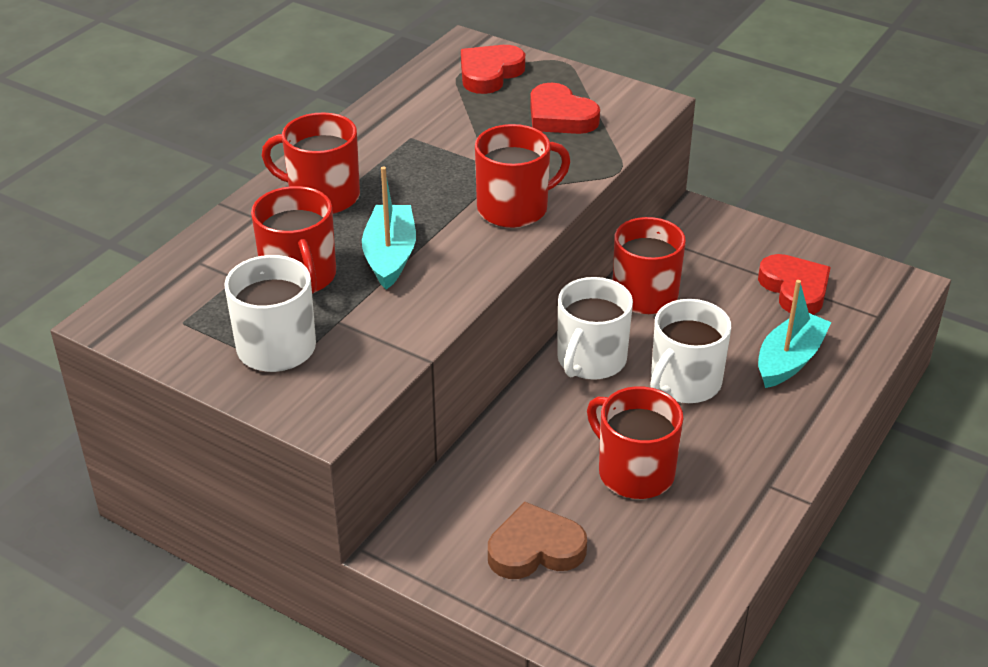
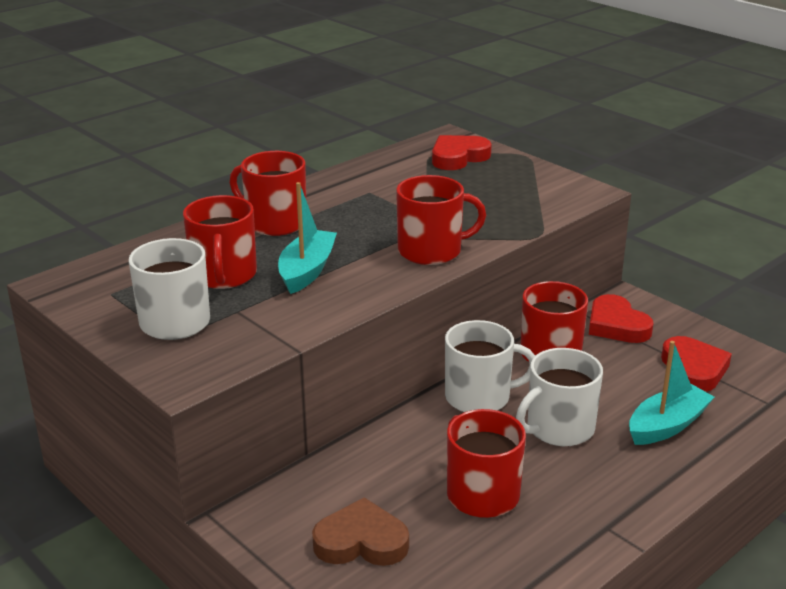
camera: 15 degrees right, 10 degrees down
red heart [530,83,600,134] -> red heart moved to [589,294,653,343]
white mug [557,277,633,380] -> white mug turned 135 degrees counterclockwise [445,320,535,412]

